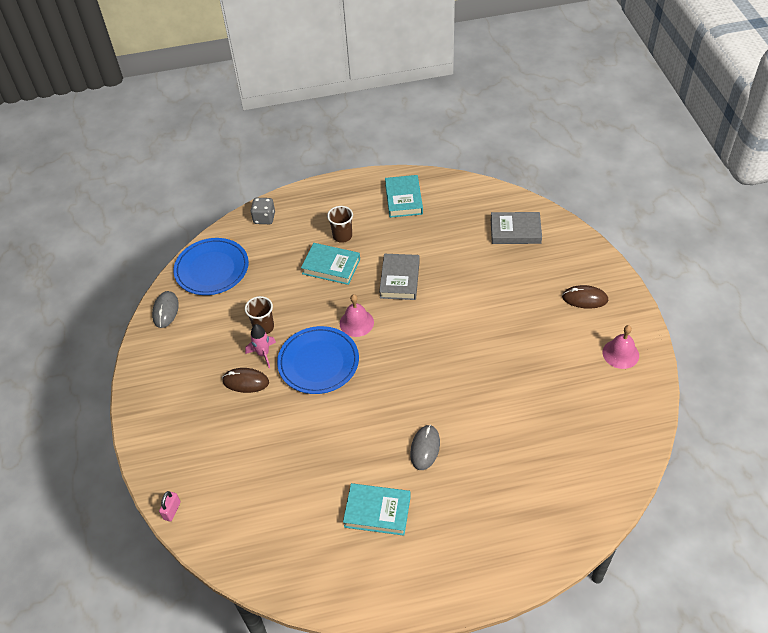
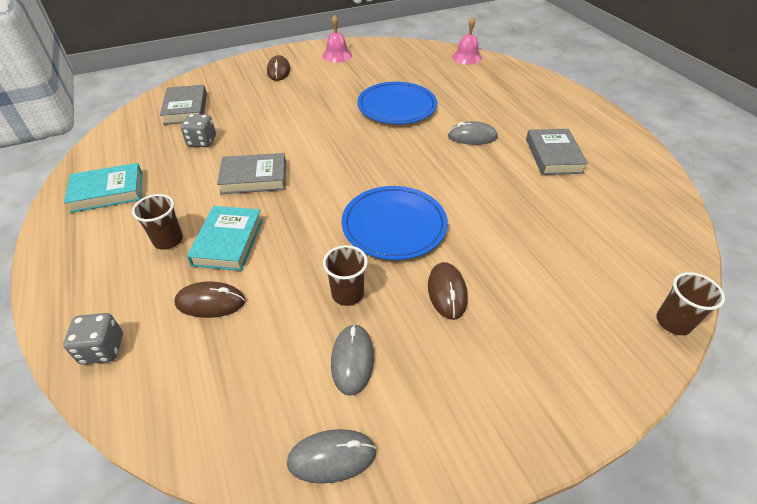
camera: 105 degrees left, 5 degrees down
pink padlock [159,491,181,522] -> brown cup [656,272,725,335]
blue plate [173,238,249,295] -> blue plate moved to [357,82,437,124]
pink rocket [245,324,276,368] -> none
pink bell [340,294,374,337] -> pink bell moved to [452,17,482,65]
turquoise book [343,483,411,536] -> grey book [526,129,588,175]
none -> brown mouse [174,281,245,318]
none -> grey dice [181,114,216,147]
none -> grey mouse [331,324,374,396]

